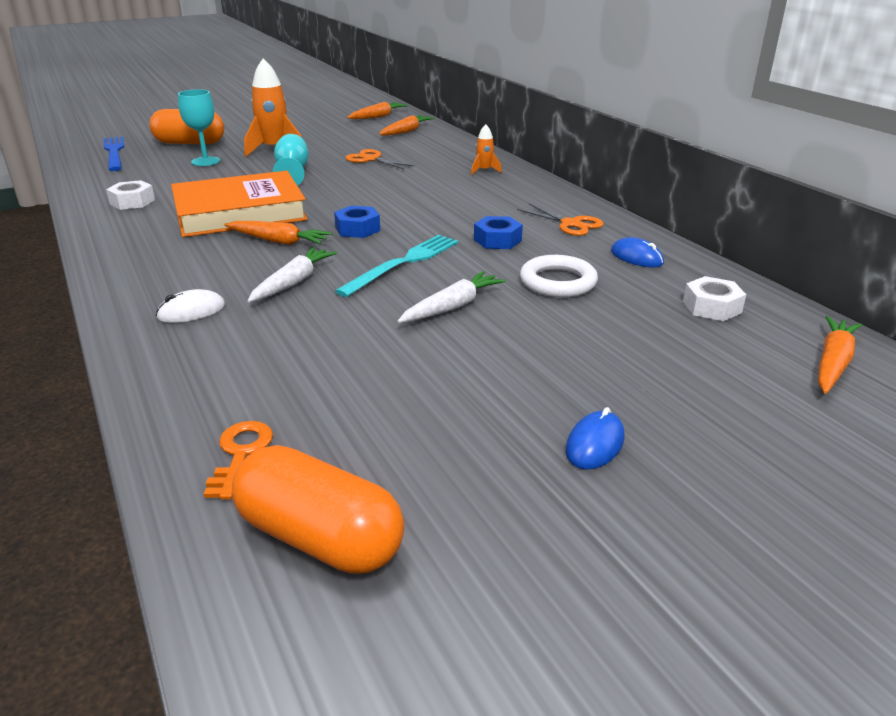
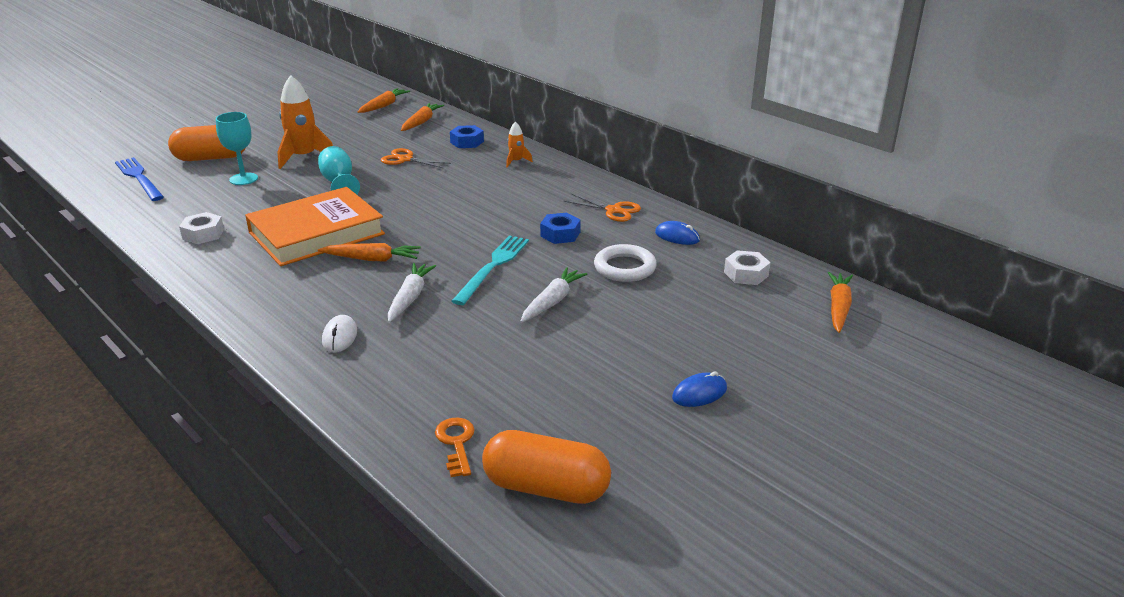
camera: 15 degrees left, 0 degrees up
white mouse [156,289,225,323] -> white mouse turned 45 degrees counterclockwise [322,315,357,353]
blue nut [334,206,380,238] -> blue nut moved to [450,125,484,148]
blue mouse [566,407,625,469] -> blue mouse turned 45 degrees clockwise [672,371,727,407]

